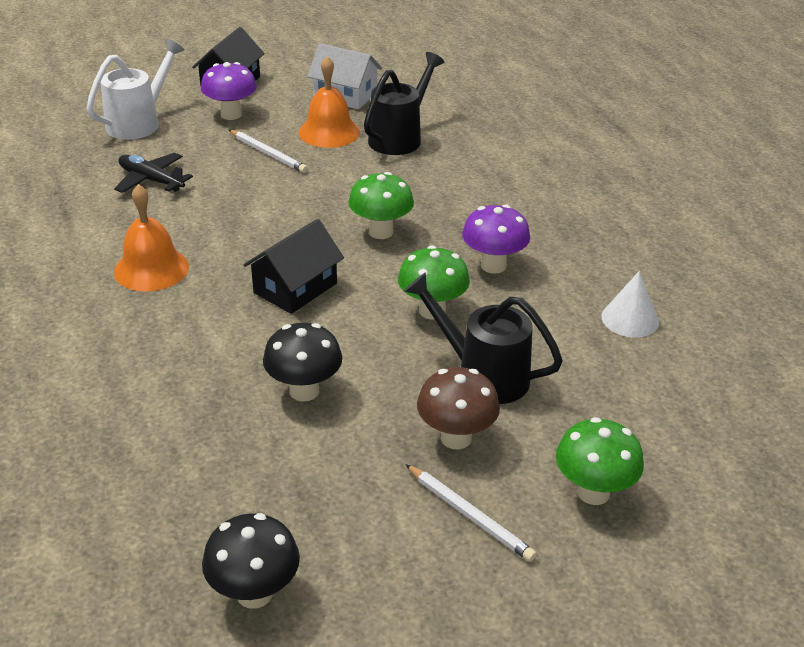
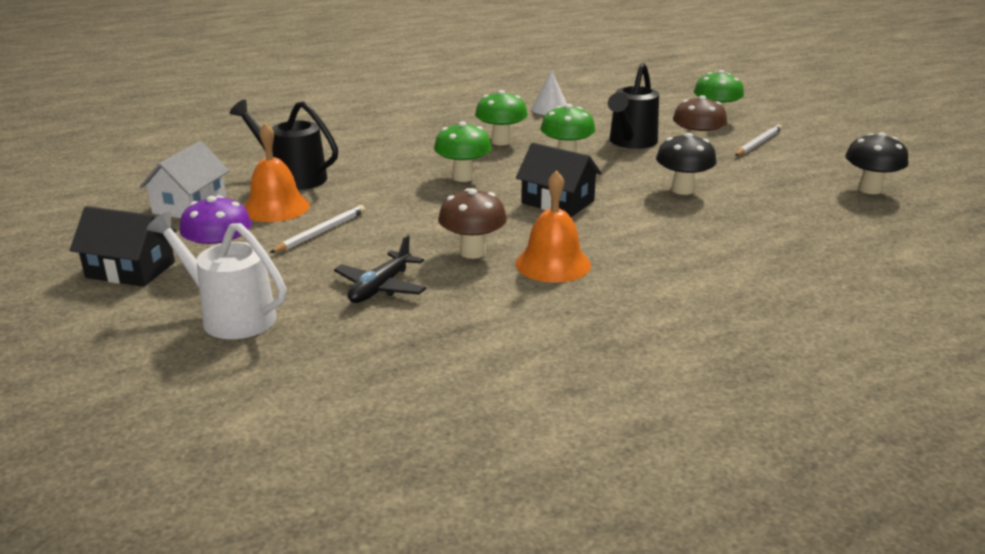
camera: 95 degrees left, 10 degrees down
purple mushroom [462,204,530,274] -> green mushroom [475,90,528,146]
none -> brown mushroom [438,188,507,259]

